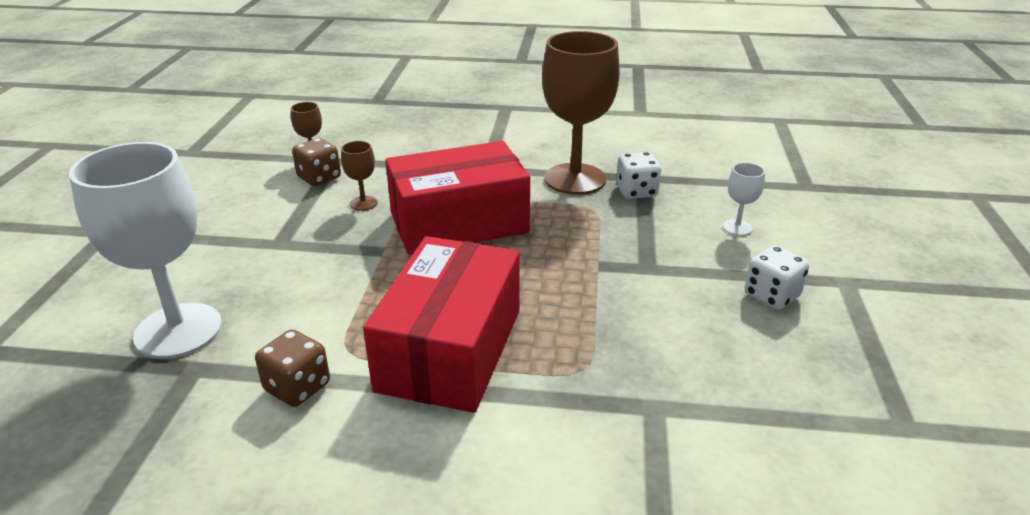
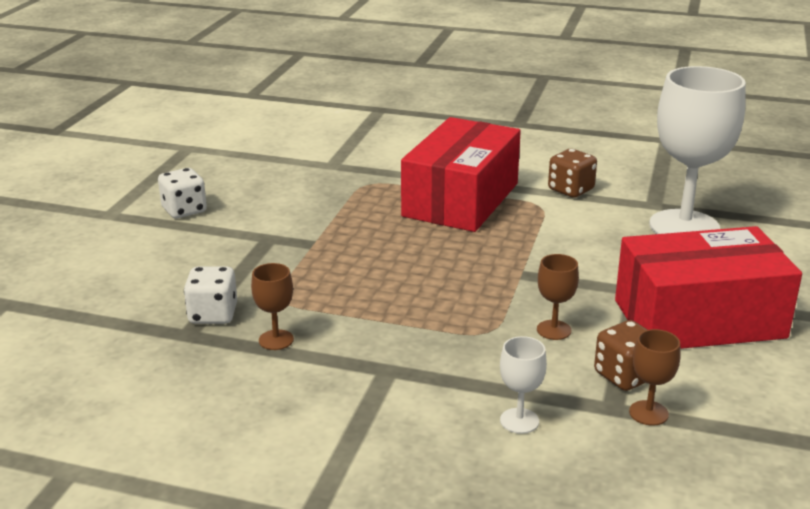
camera: 170 degrees left, 5 degrees down
red box [385,141,530,255] -> red box moved to [615,226,802,349]
brown goblet [542,31,620,195] -> brown goblet [251,263,294,350], size x0.42
white goblet [723,163,765,236] -> white goblet moved to [500,336,547,434]

